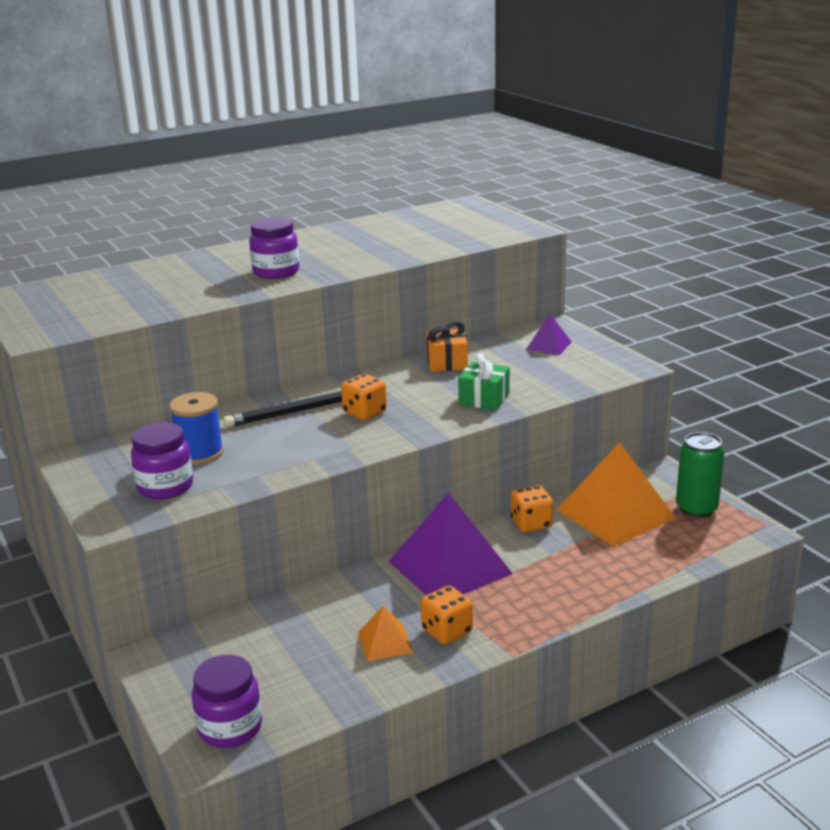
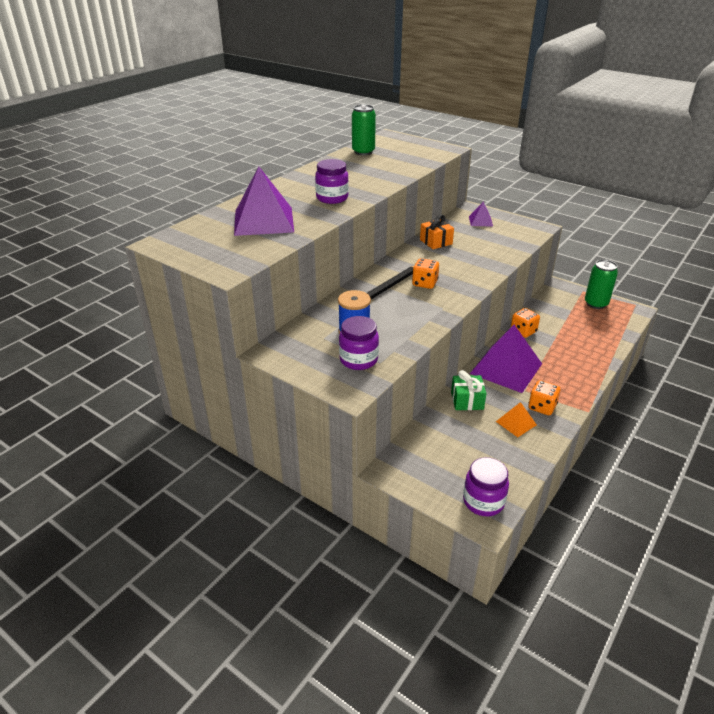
camera: 25 degrees left, 10 degrees up
green gift [458,353,510,410] -> green gift moved to [451,370,487,410]
orange pyramid [556,442,676,547] -> none
none -> purple pyramid [234,167,294,236]
none -> green can [352,104,376,155]

